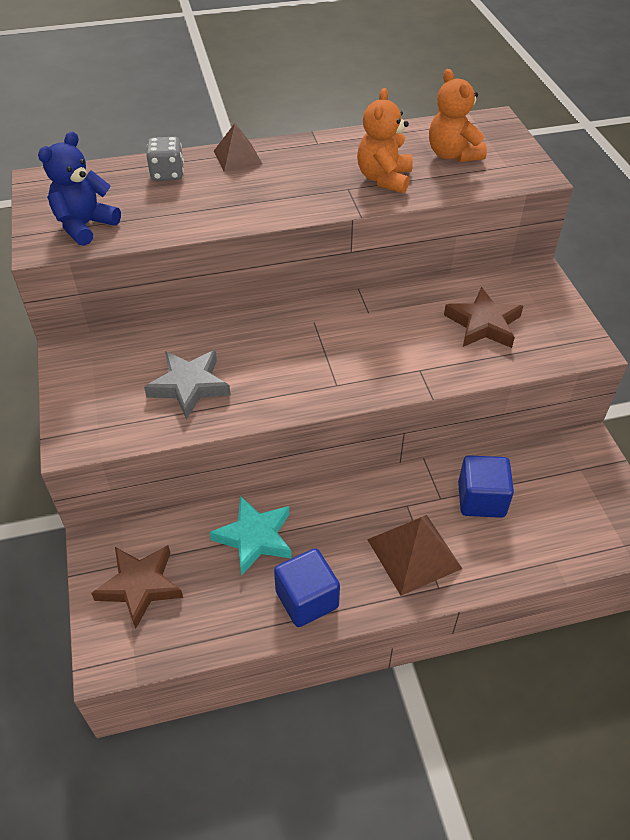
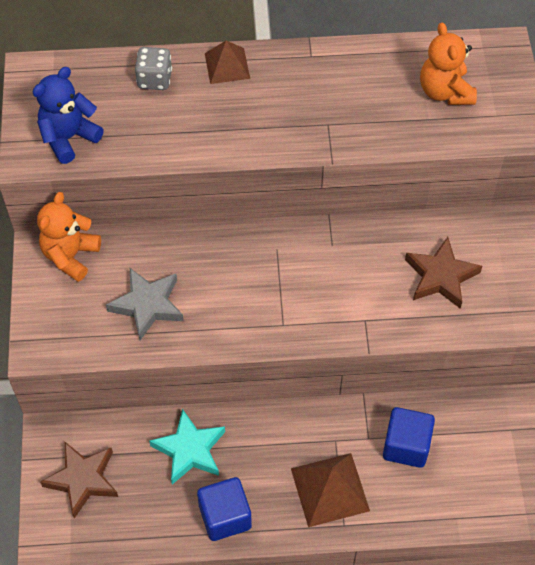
camera: 10 degrees right, 10 degrees up
orange teddy bear [357,88,413,193] -> orange teddy bear moved to [37,192,101,282]

